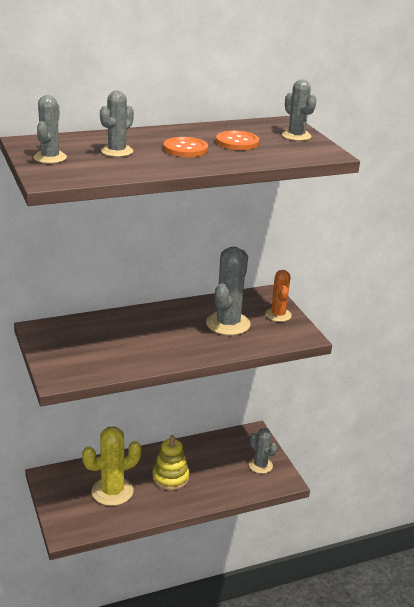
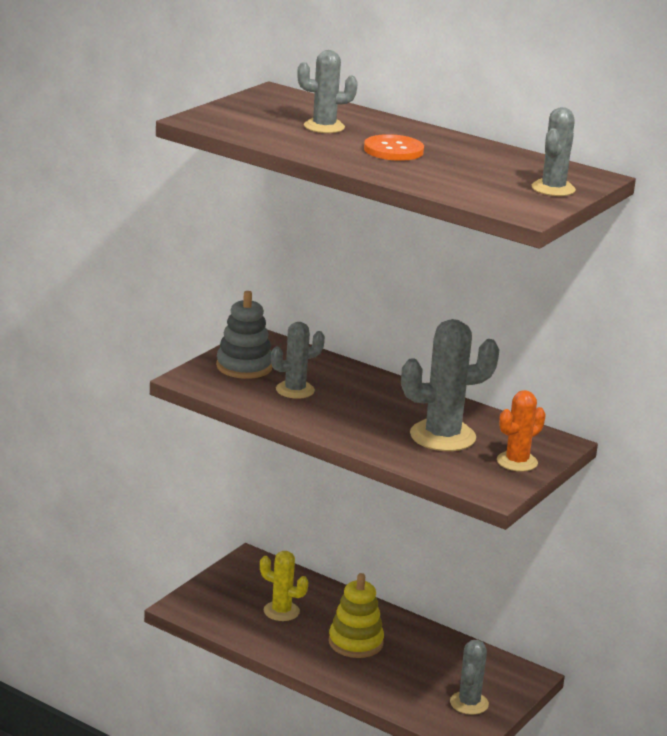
camera: 55 degrees right, 5 degrees down
grey cactus [33,95,67,164] -> grey cactus moved to [271,322,325,399]
yellow cactus [82,426,141,506] -> yellow cactus [260,551,308,621], size x0.61
orange button [216,131,259,150] -> none
none -> grey stacking toy [216,291,272,379]

